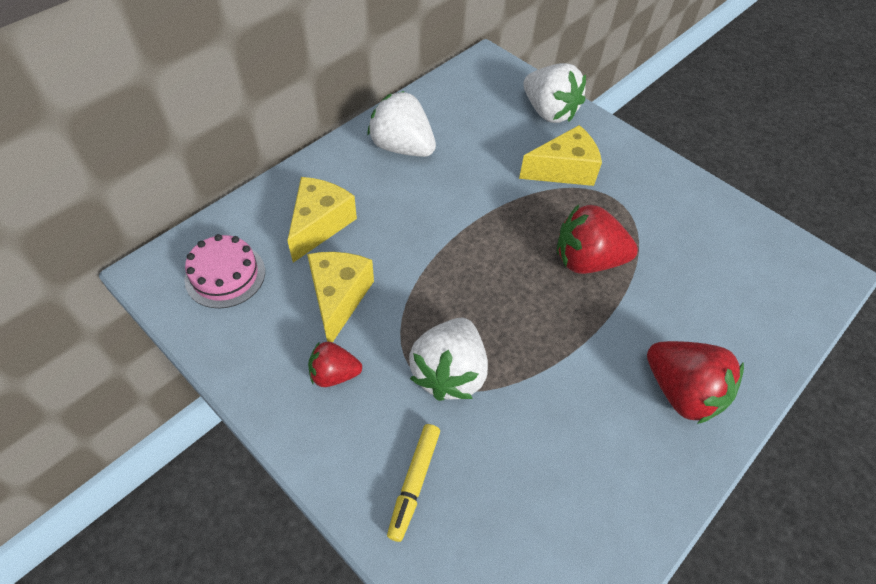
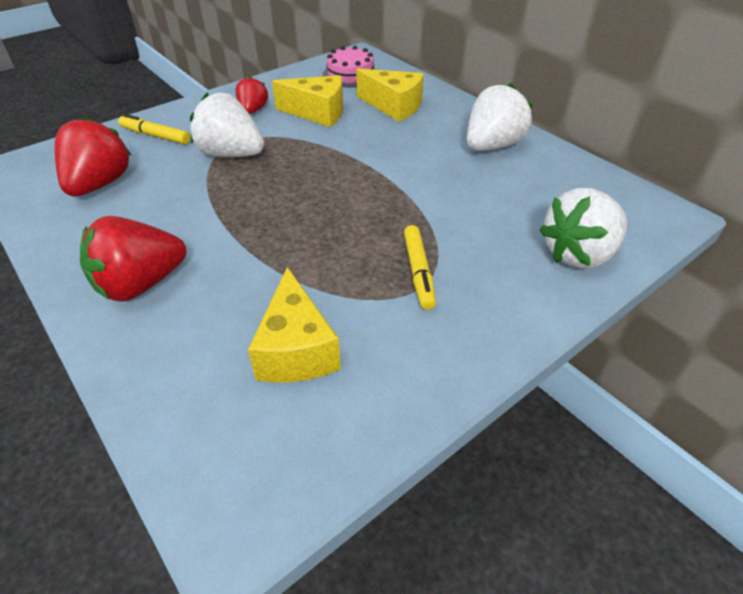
camera: 100 degrees right, 10 degrees down
yellow cheese [519,125,602,186] -> yellow cheese moved to [248,267,341,382]
red strawberry [557,204,638,274] -> red strawberry moved to [55,116,131,197]
none -> yellow marker [404,225,436,310]

